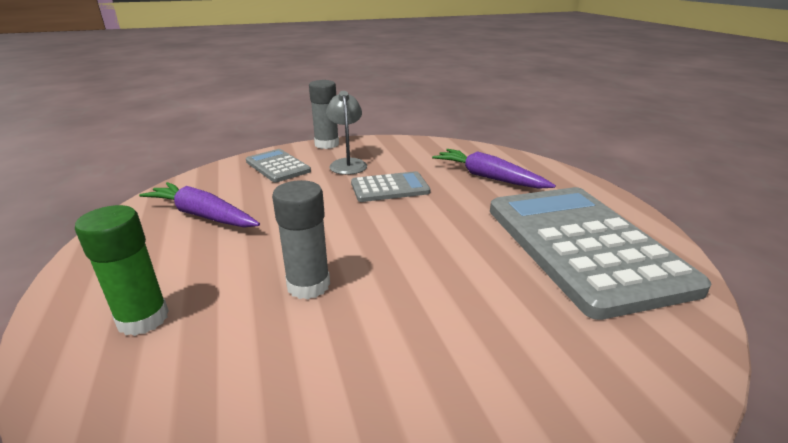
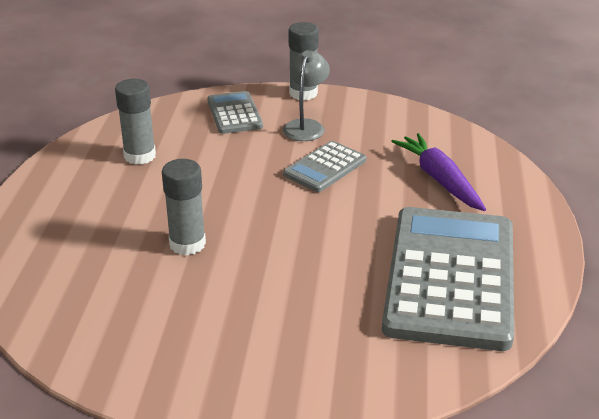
camera: 25 degrees right, 5 degrees up
green glue stick [75,205,169,336] -> none
purple carrot [139,182,260,228] -> grey glue stick [115,79,156,165]
grey calculator [351,171,431,202] -> grey calculator turned 120 degrees clockwise [283,141,366,192]

